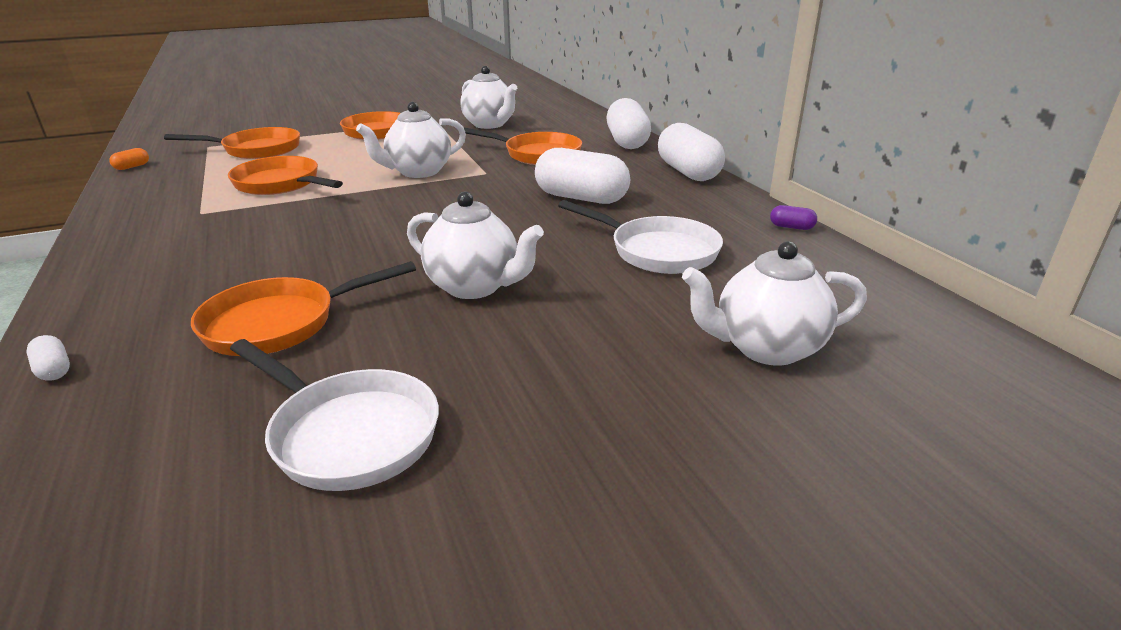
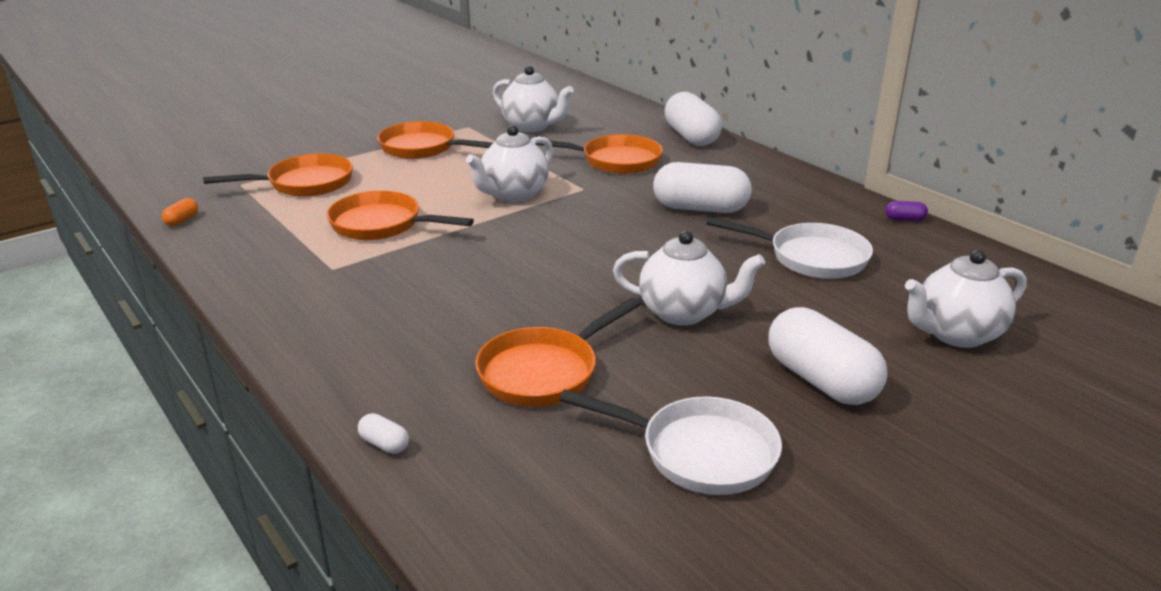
camera: 15 degrees left, 0 degrees up
white capsule [658,123,725,181] -> white capsule moved to [769,307,888,405]

